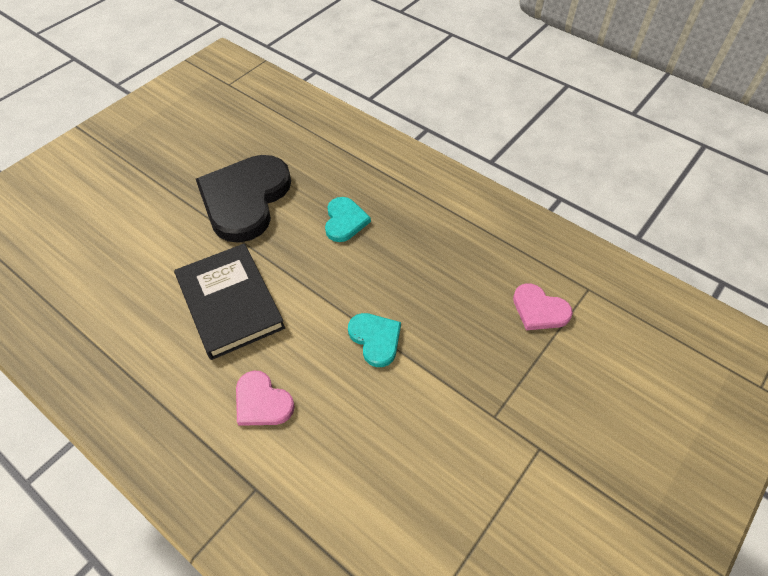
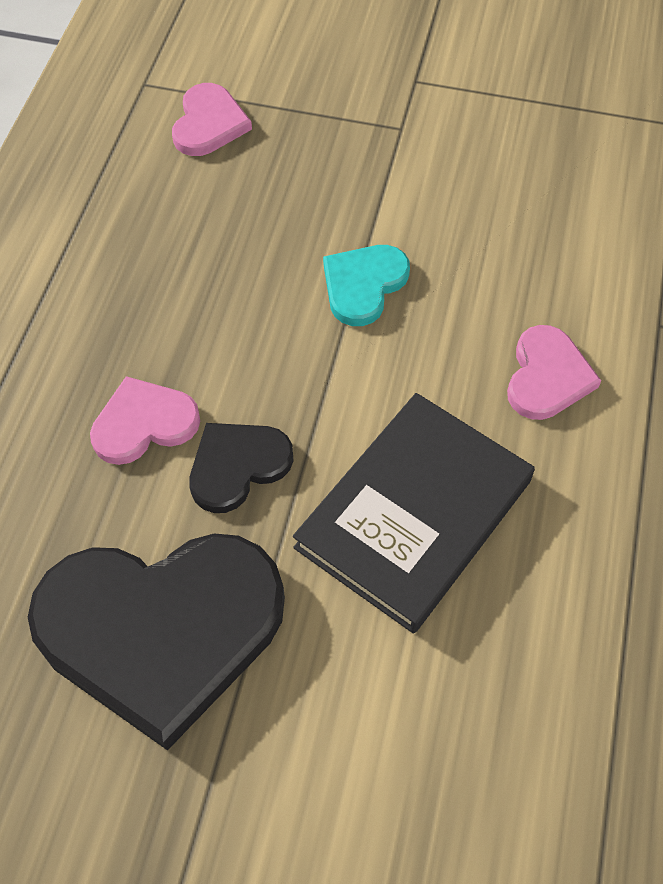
camera: 115 degrees left, 5 degrees up
turquoise heart [325,197,371,242] -> pink heart [90,376,200,465]
none -> black heart [189,423,293,513]

